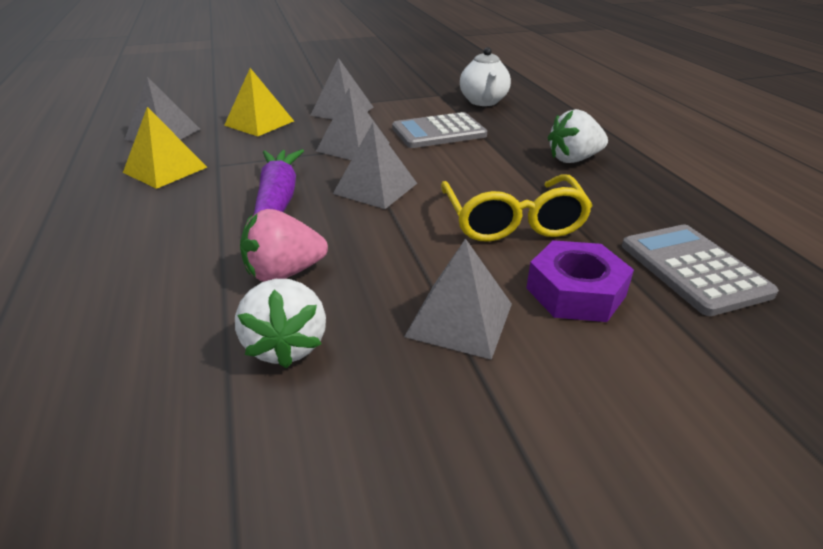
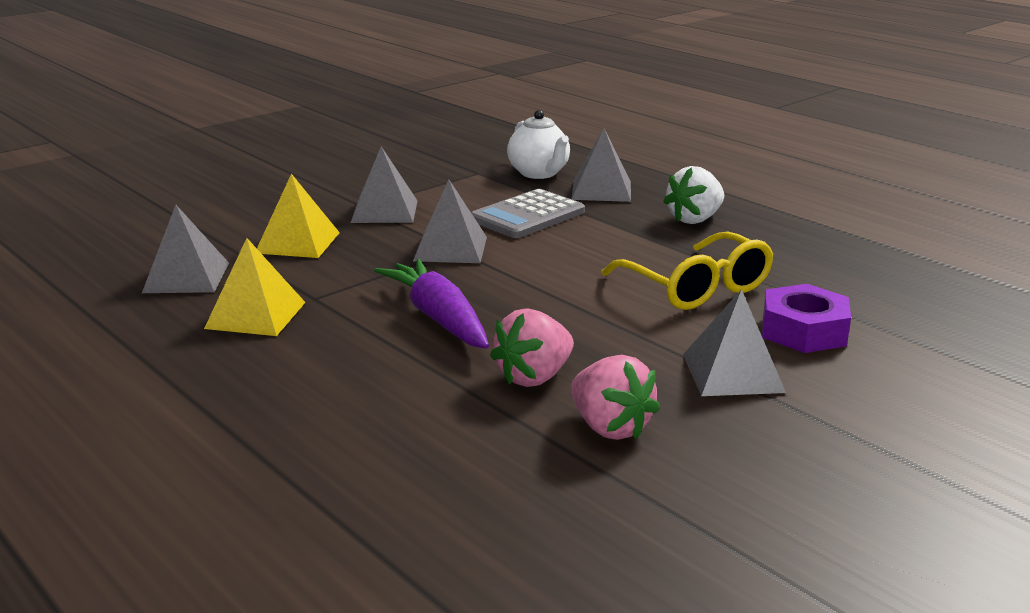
camera: 25 degrees left, 10 degrees down
white strawberry [235,279,326,368] -> pink strawberry [571,355,660,440]
grey pyramid [333,123,417,209] -> grey pyramid moved to [572,128,631,202]
grey calculator [622,225,779,316] -> none

